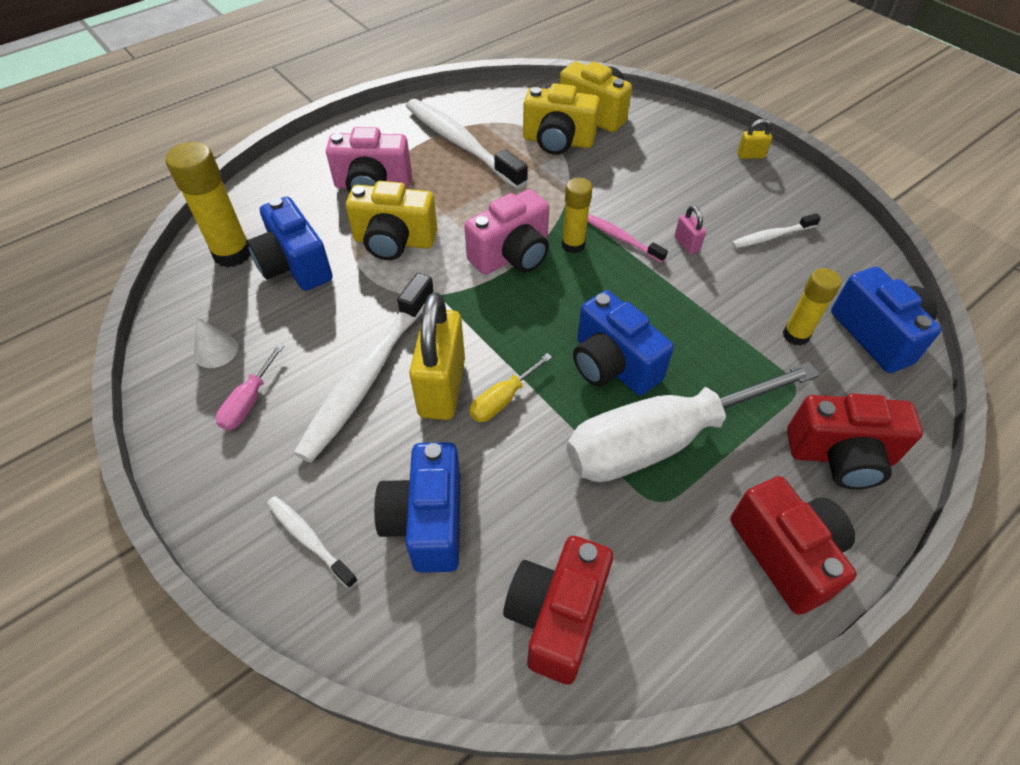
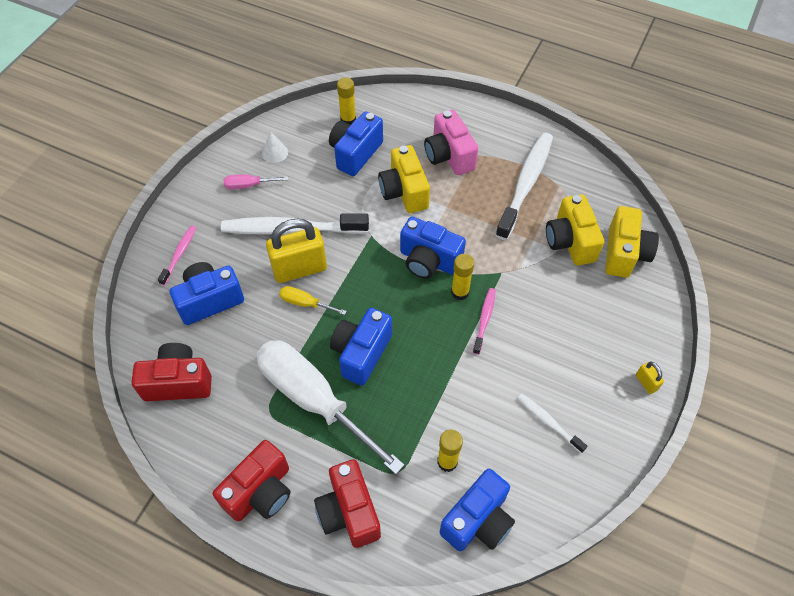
camera: 65 degrees right, 5 degrees up
yellow glue stick [166,142,251,267] -> yellow glue stick [337,77,356,125], size x0.63
white toothbrush [267,496,358,589] -> pink toothbrush [158,225,196,285]
pink camera [464,189,549,275] -> blue camera [400,217,466,279]
pink padlock [674,206,706,254] -> none

